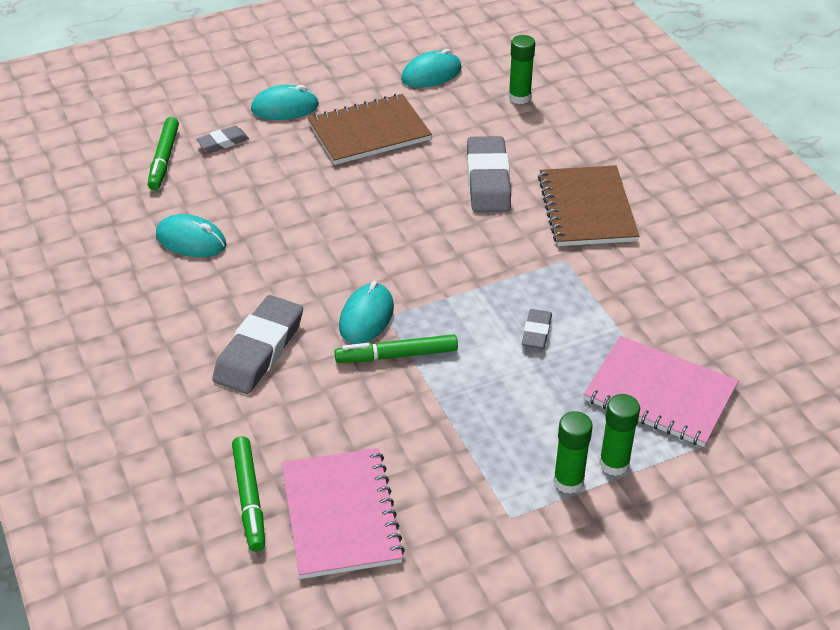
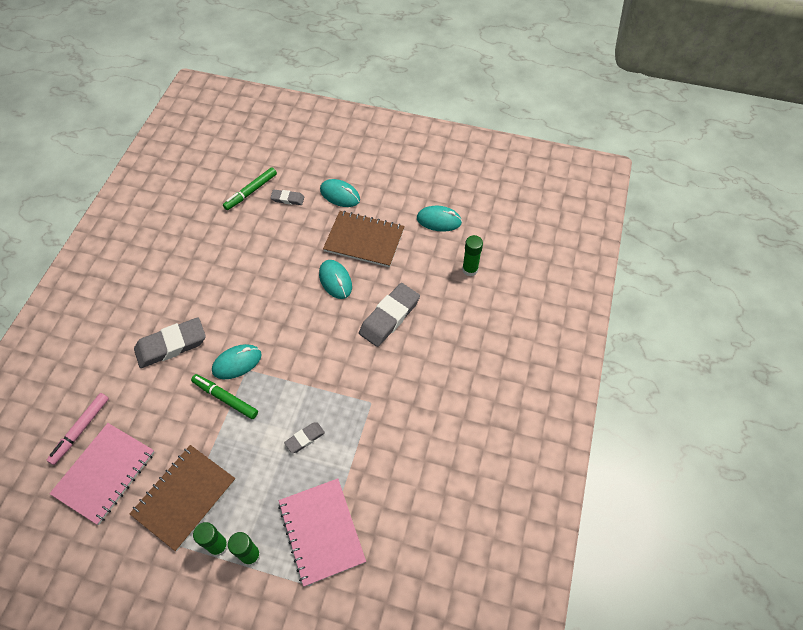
camera: 40 degrees right, 15 degrees up
turquoise mouse [156,214,226,257] -> turquoise mouse moved to [319,260,352,299]
green marker [232,436,265,552] -> pink marker [47,393,109,465]
brown notebook [538,165,639,246] -> brown notebook moved to [129,445,235,551]

